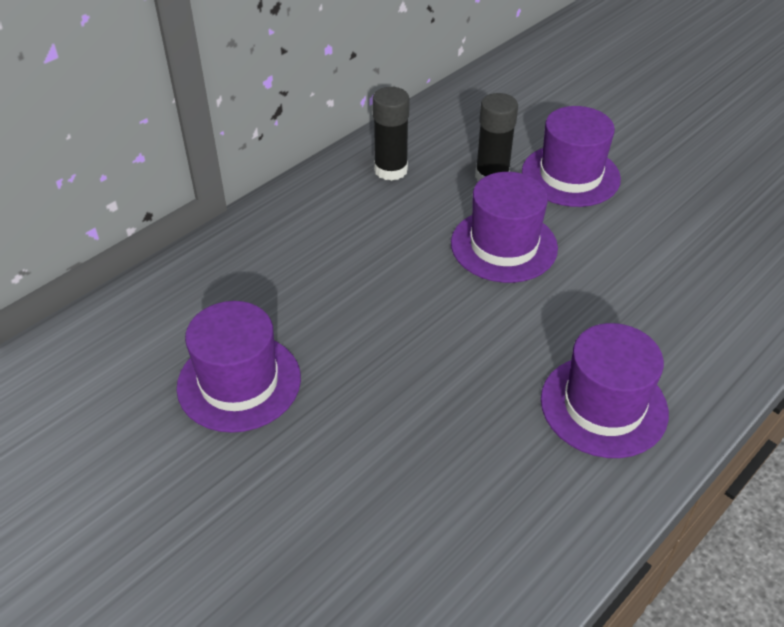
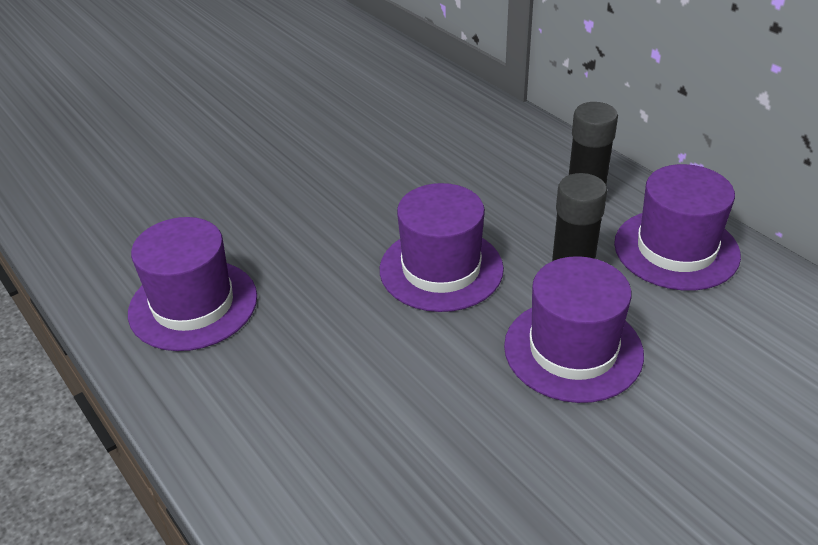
camera: 100 degrees right, 5 degrees down
purple hat [176,301,301,433] -> purple hat moved to [614,164,741,291]

